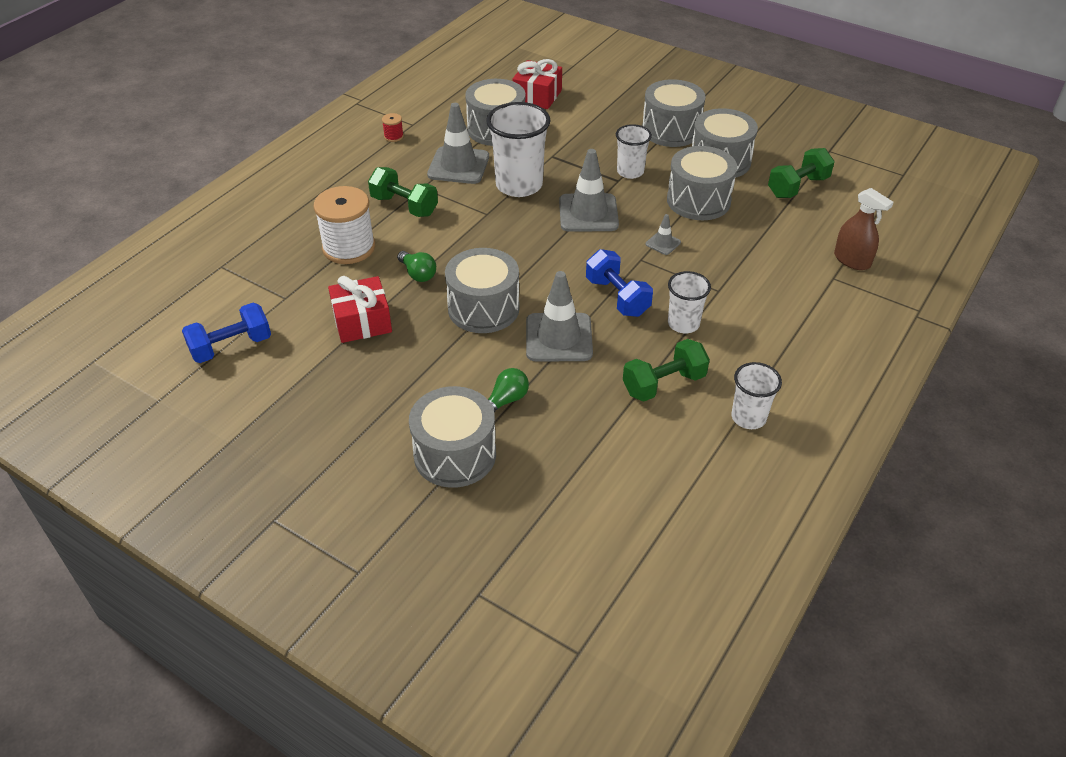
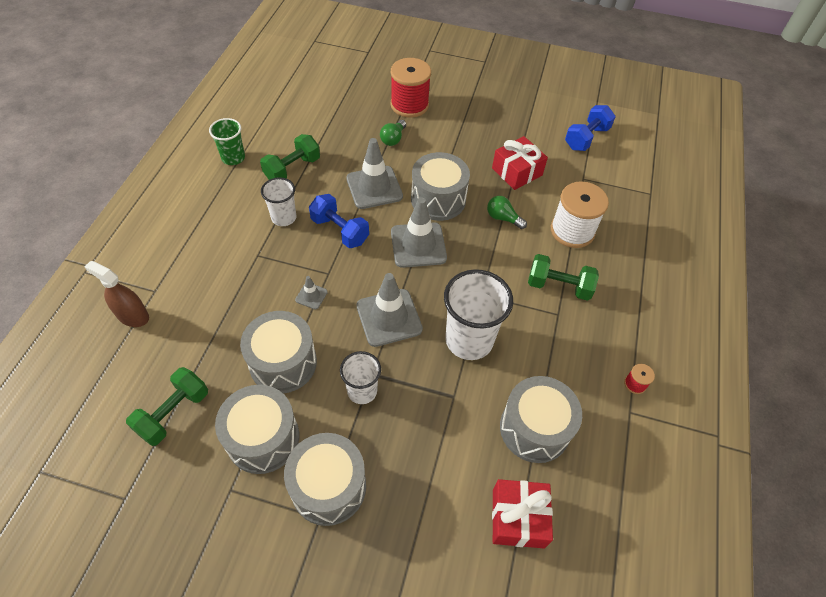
camera: 160 degrees right, 10 degrees up
grey drum [409,386,496,488] -> red spool [390,58,431,118]
grey traffic cone [427,103,489,184] -> grey traffic cone moved to [391,197,447,268]
white cup [732,362,782,429] -> green cup [209,118,245,165]

